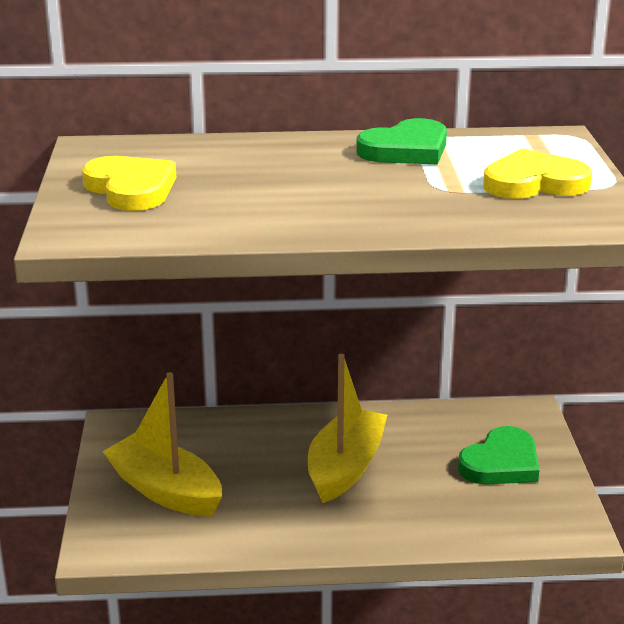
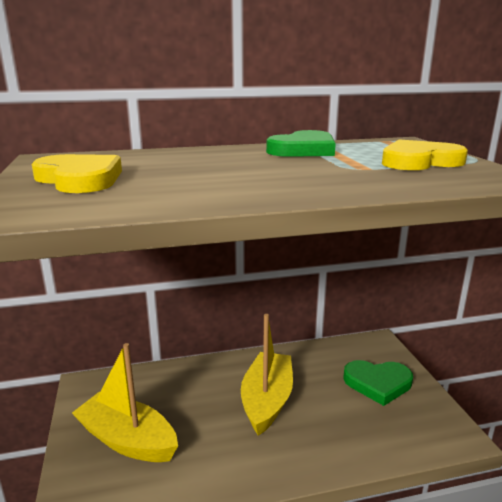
camera: 10 degrees left, 5 degrees down
green heart [458,426,539,485] -> green heart turned 60 degrees clockwise [343,360,413,406]

